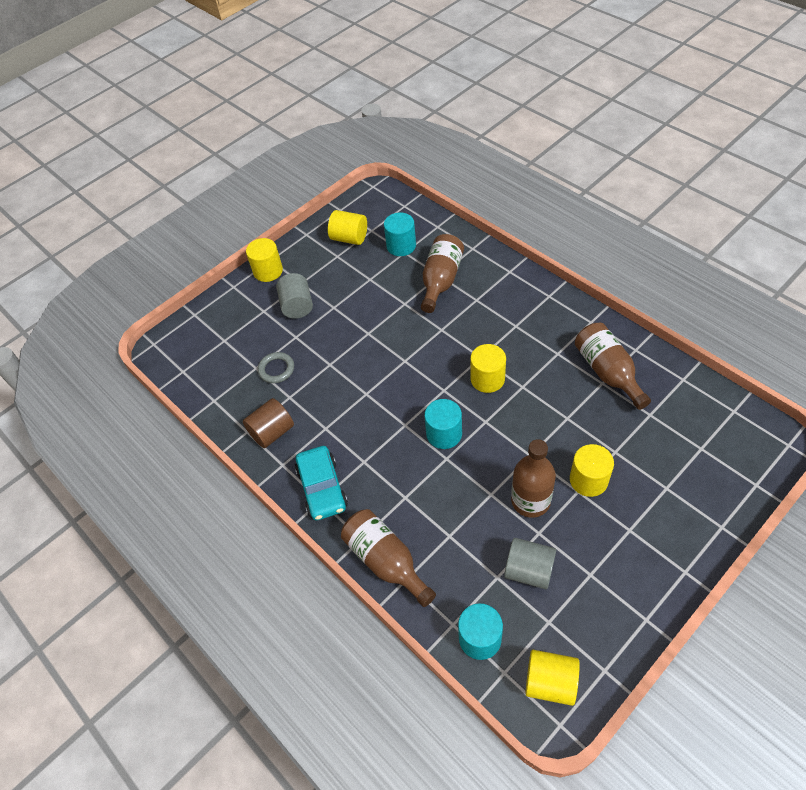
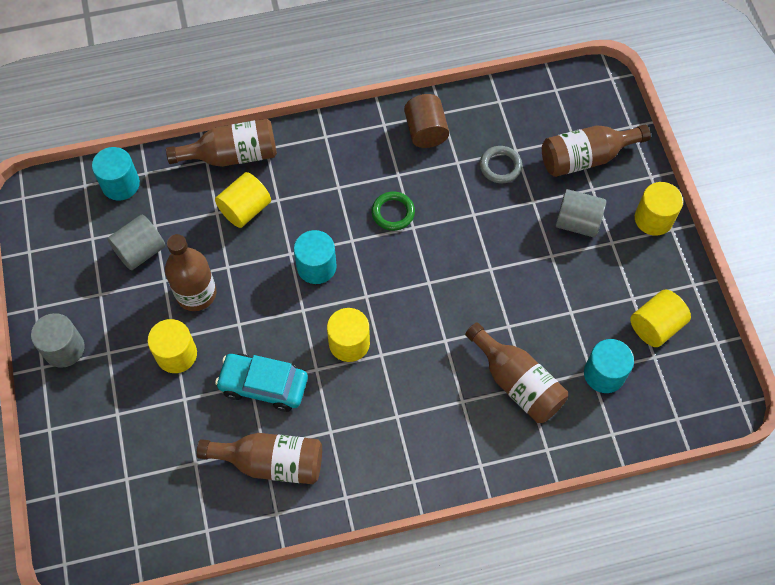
camera: 115 degrees right, 10 degrees up
turquoise car [295,446,348,520] -> turquoise car moved to [215,354,308,412]
yellow cylinder [525,650,580,706] -> yellow cylinder moved to [215,172,271,228]
none -> grey cylinder [31,313,84,368]
none -> green ring [372,192,415,231]
none -> brown bottle [542,125,651,177]

